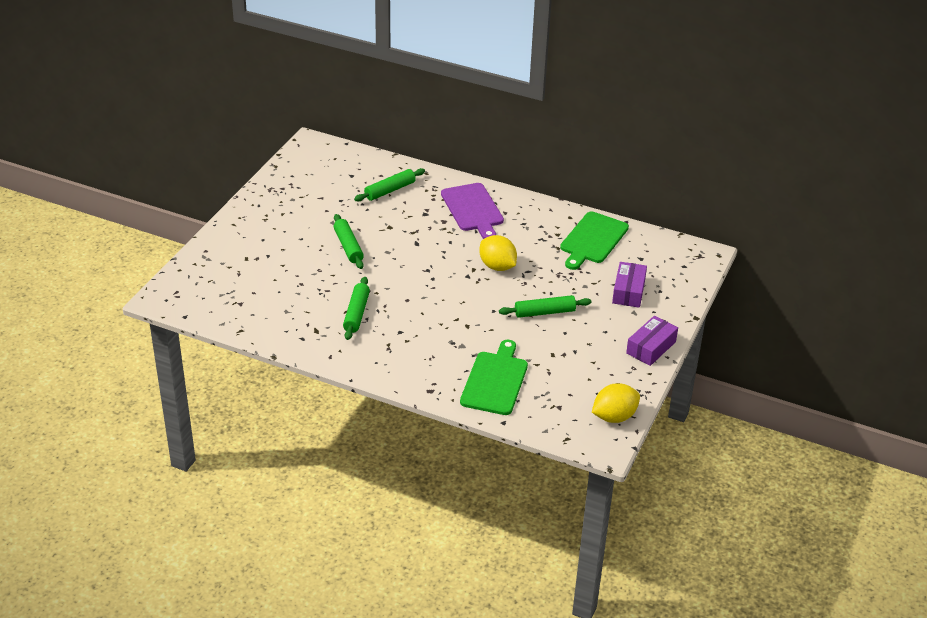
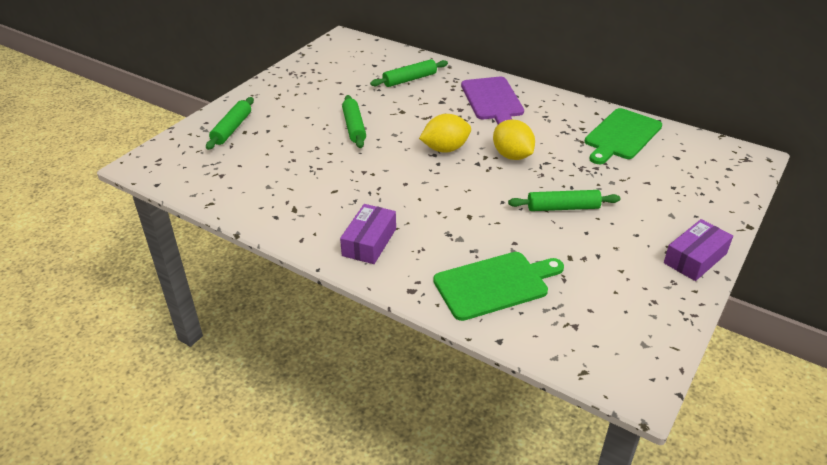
camera: 10 degrees right, 0 degrees up
green rolling pin [343,277,370,340] -> green rolling pin moved to [206,97,254,150]
green cutting board [460,340,528,415] -> green cutting board turned 45 degrees clockwise [433,252,564,321]
yellow lemon [592,383,640,423] -> yellow lemon moved to [419,114,471,153]
purple box [612,262,647,308] -> purple box moved to [340,204,396,264]

